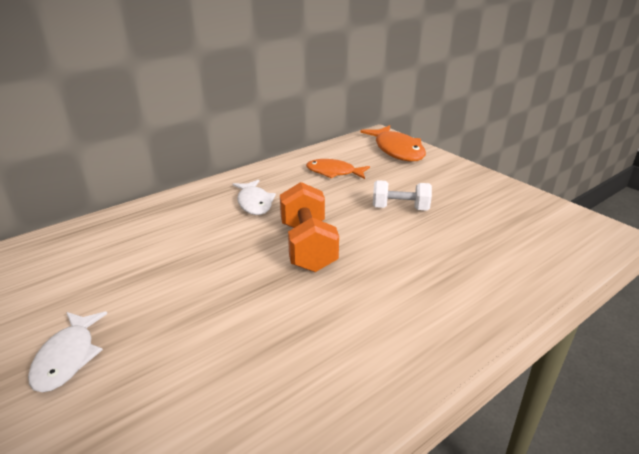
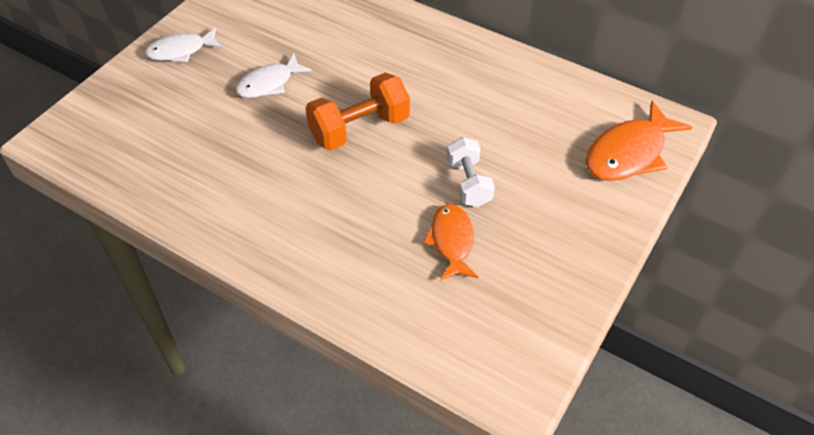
camera: 70 degrees right, 20 degrees up
white fish [233,180,276,215] -> white fish moved to [236,54,312,98]
orange fish [306,159,370,179] -> orange fish moved to [423,204,478,281]

